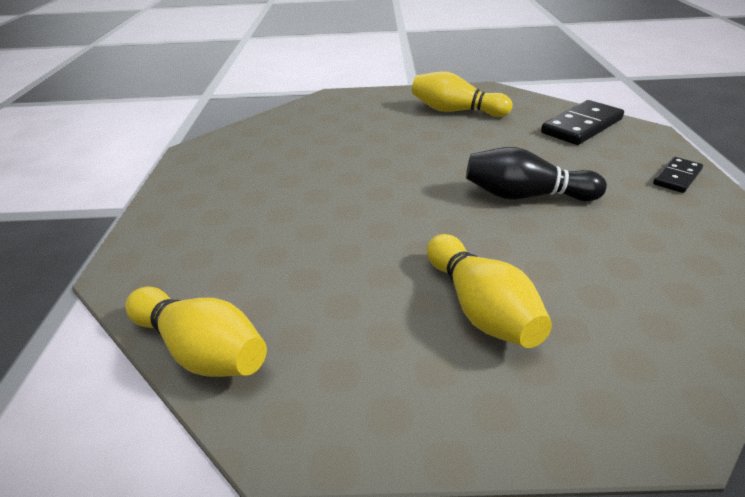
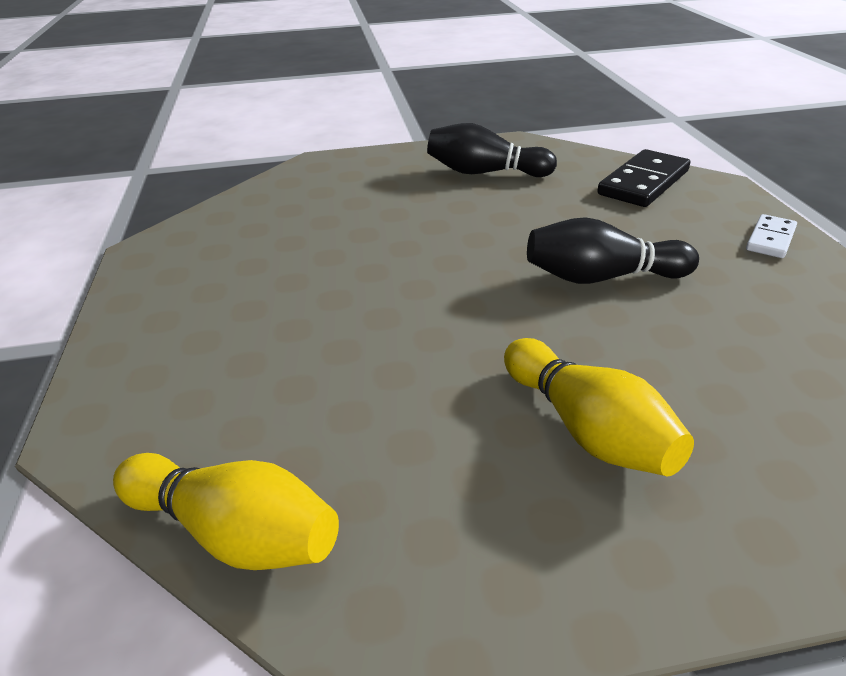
camera: 10 degrees left, 0 degrees up
yellow bowling pin [412,71,513,117] -> black bowling pin [427,123,557,177]
black domino [653,157,703,193] -> white domino [746,214,797,258]

